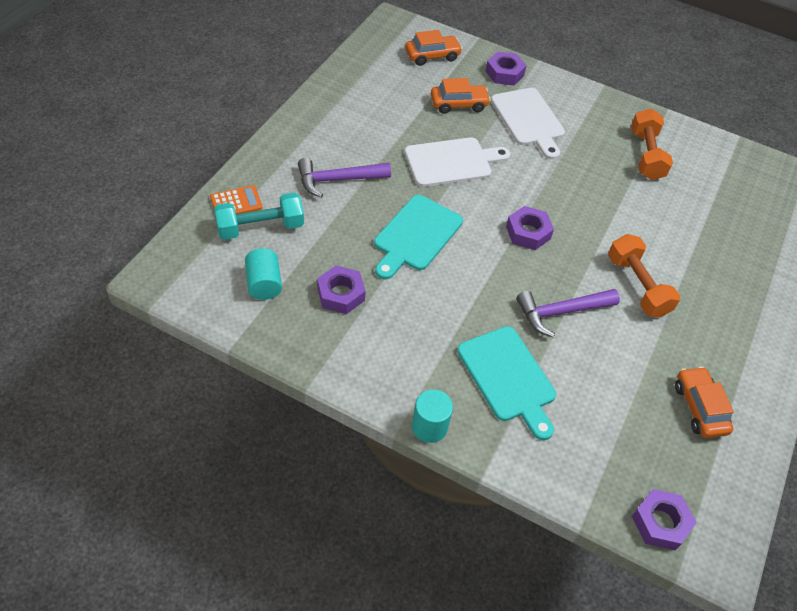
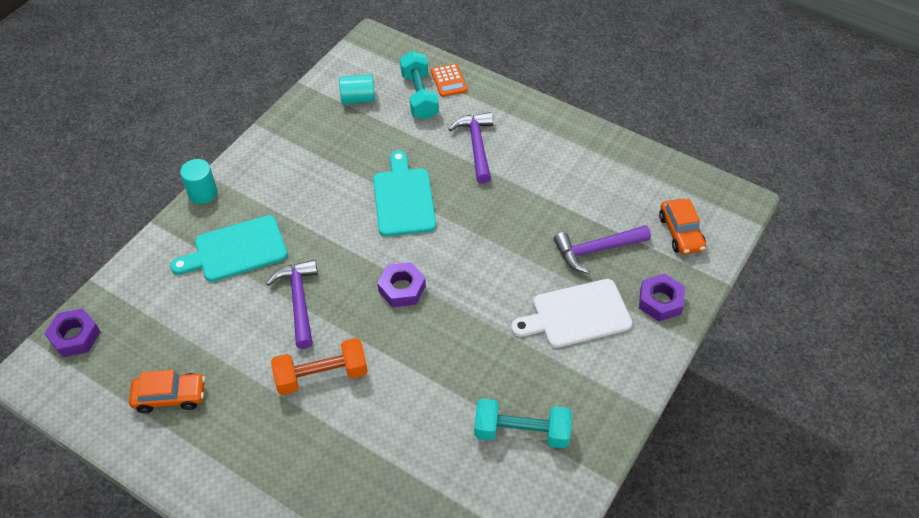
camera: 100 degrees right, 0 degrees up
purple nut [317,265,366,314] -> none
turquoise cutting board [374,195,463,280] -> turquoise cutting board turned 45 degrees clockwise [373,150,436,236]
white cutting board [405,137,511,187] -> none
orange car [431,78,491,114] -> purple hammer [554,225,651,274]
orange dumbbell [631,108,673,180] -> turquoise dumbbell [474,399,572,448]

